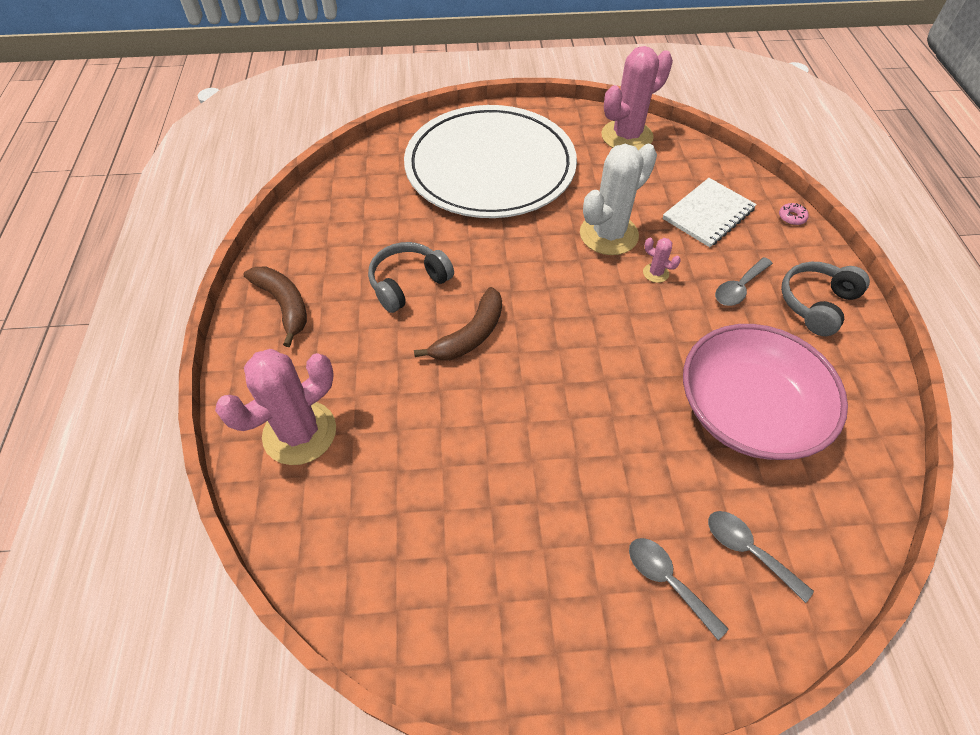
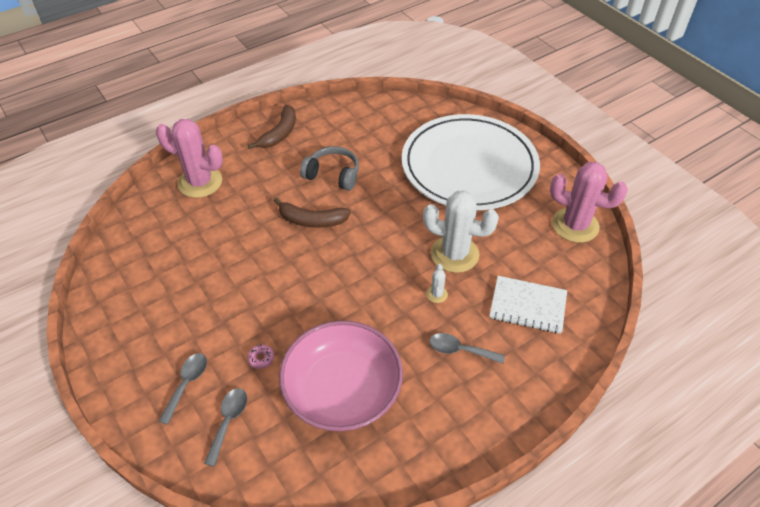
camera: 60 degrees right, 5 degrees down
pink cactus [643,238,681,283] -> white cactus [426,264,448,303]
pink donut [779,203,809,225] -> pink donut moved to [247,345,274,369]
grey headphones [781,262,870,336] -> none

